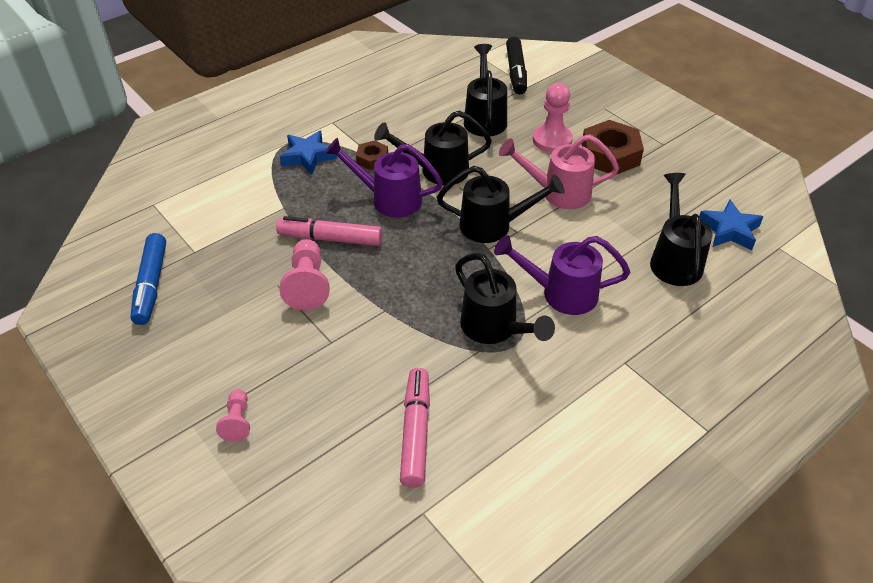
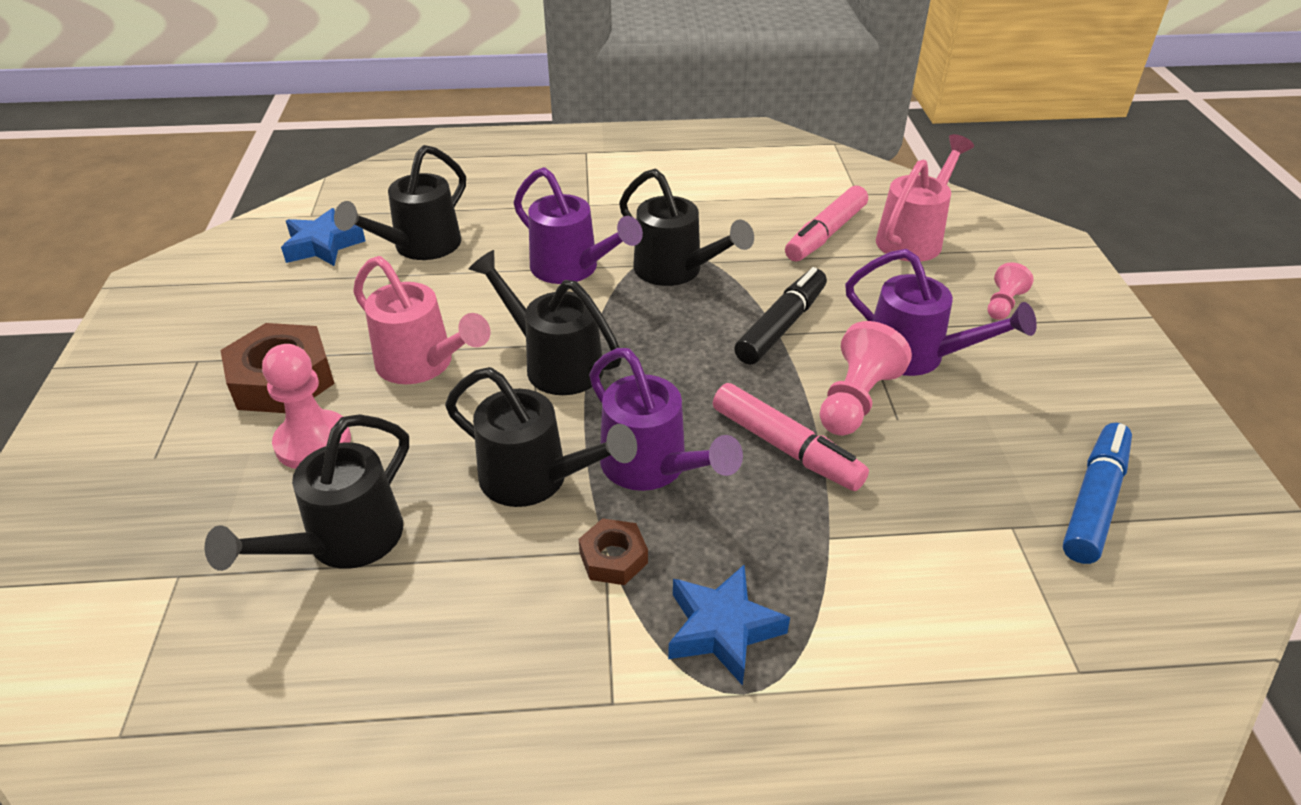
camera: 145 degrees left, 5 degrees down
black watering can [455,253,555,344] -> black watering can turned 135 degrees clockwise [619,169,754,286]
black marker [506,37,527,94] -> black marker moved to [734,267,827,365]
none -> purple watering can [845,249,1037,376]
none -> pink watering can [876,134,974,262]

